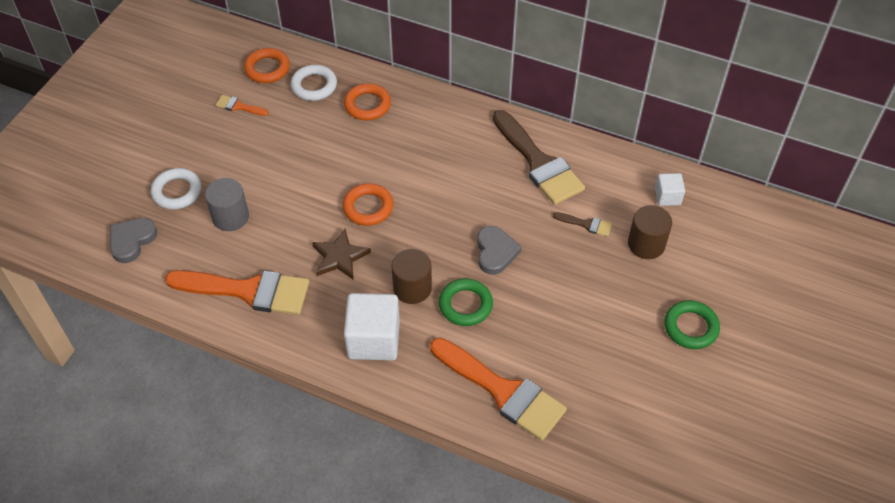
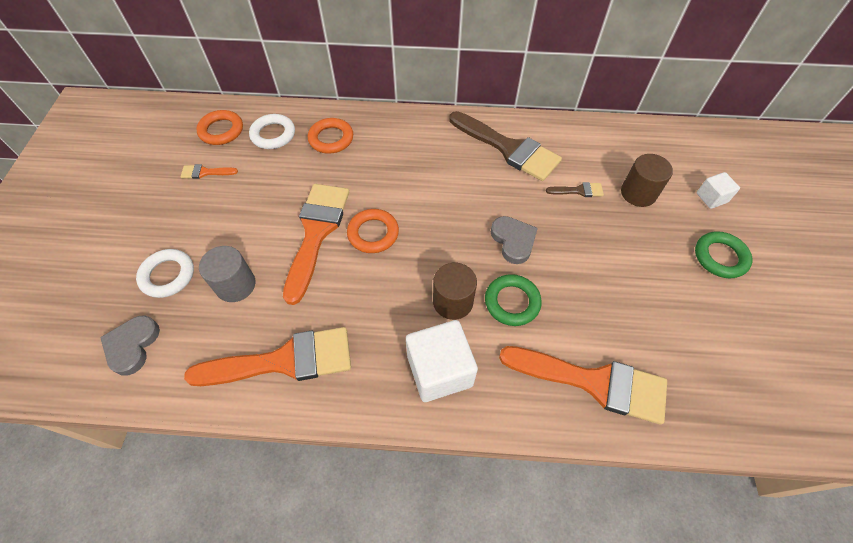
camera: 20 degrees left, 5 degrees up
brown star [312,229,371,280] -> none
white cube [655,173,685,206] -> white cube moved to [697,172,740,209]
none -> orange brush [283,184,349,305]

